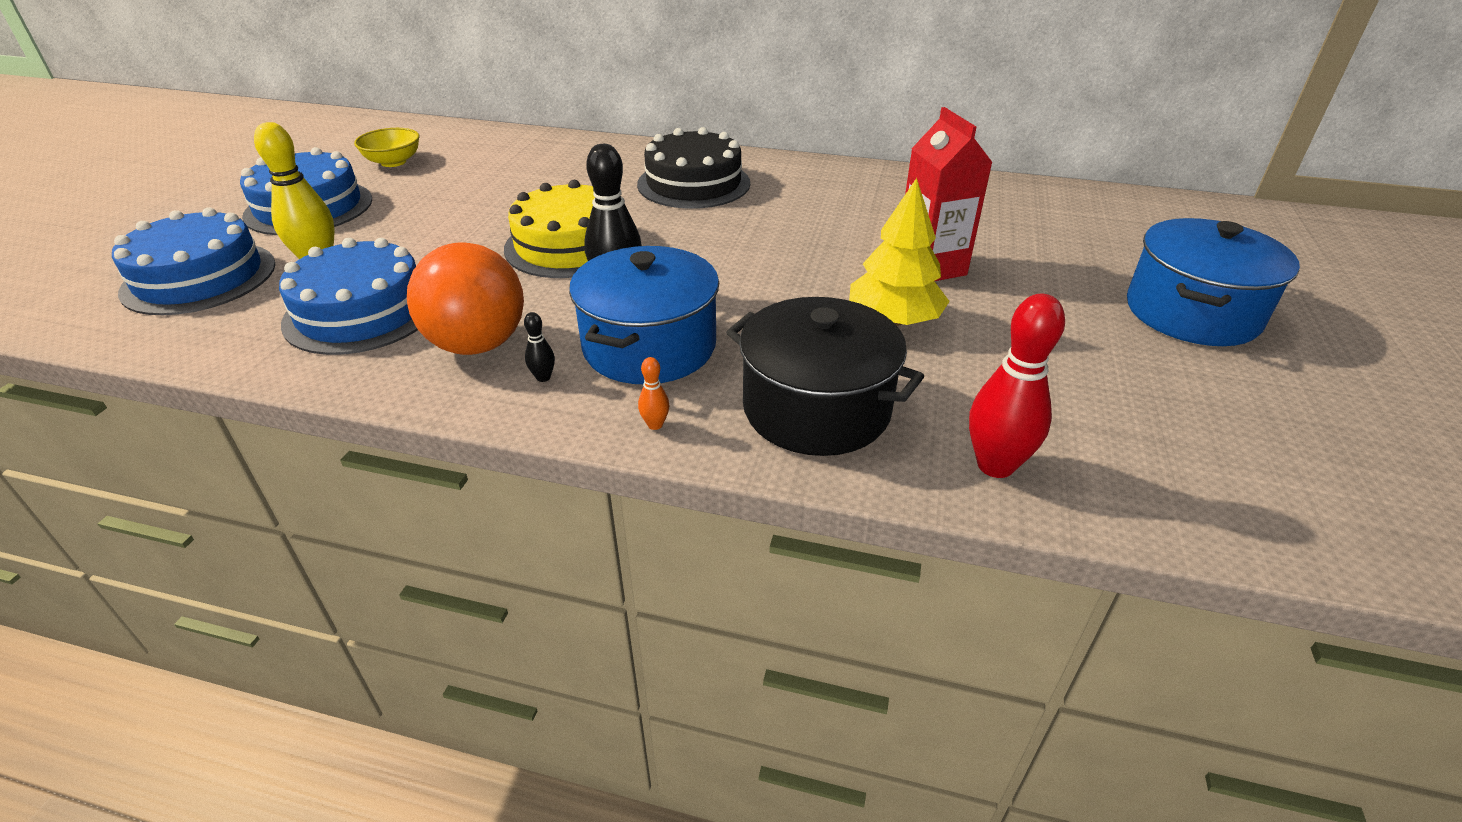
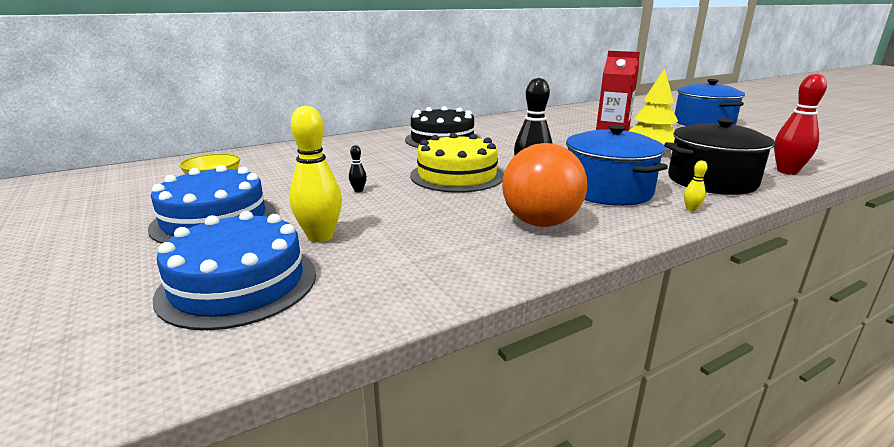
camera: 45 degrees left, 15 degrees down
blue cake [279,238,418,355] -> none
black bowling pin [524,312,555,382] -> black bowling pin moved to [349,145,367,192]
orange bowling pin [638,357,669,430] -> yellow bowling pin [684,160,707,212]

